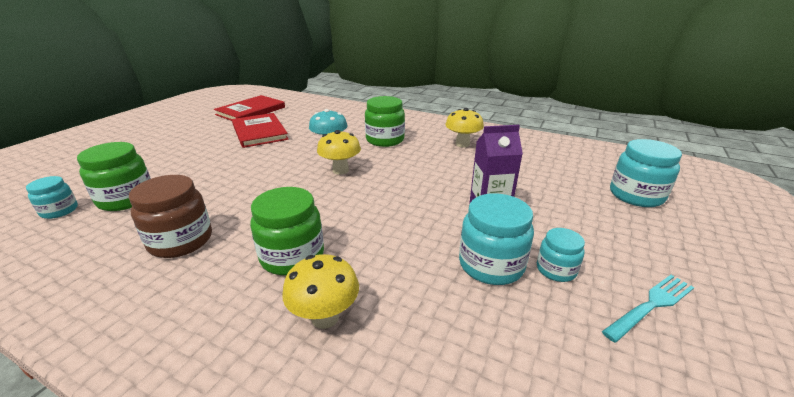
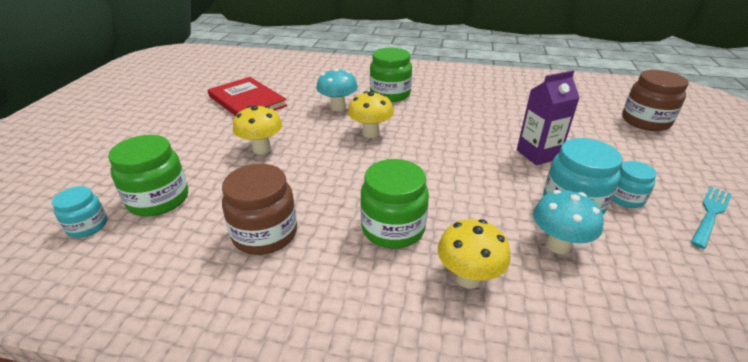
camera: 15 degrees left, 5 degrees up
red book [214,95,285,121] -> none
yellow mushroom [445,108,484,147] -> yellow mushroom moved to [233,106,283,154]
turquoise jar [610,139,682,207] -> brown jar [622,70,688,131]
none -> turquoise mushroom [533,190,604,254]

